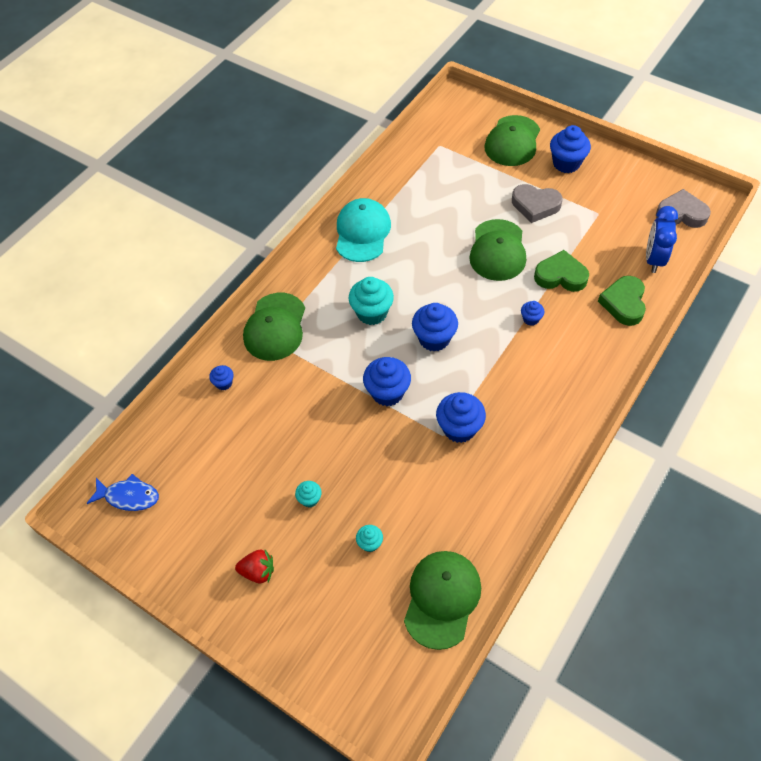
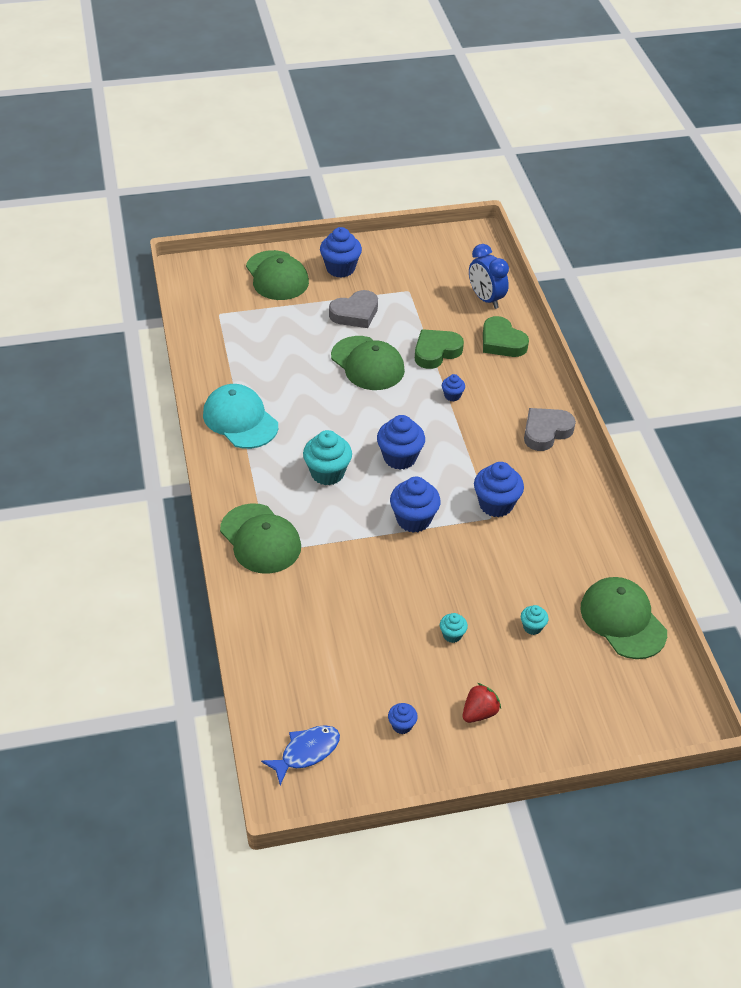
camera: 50 degrees left, 10 degrees down
blue cupcake [209,365,234,390] -> blue cupcake moved to [388,703,418,734]
grey heart [656,189,711,228] -> grey heart moved to [524,408,576,451]

